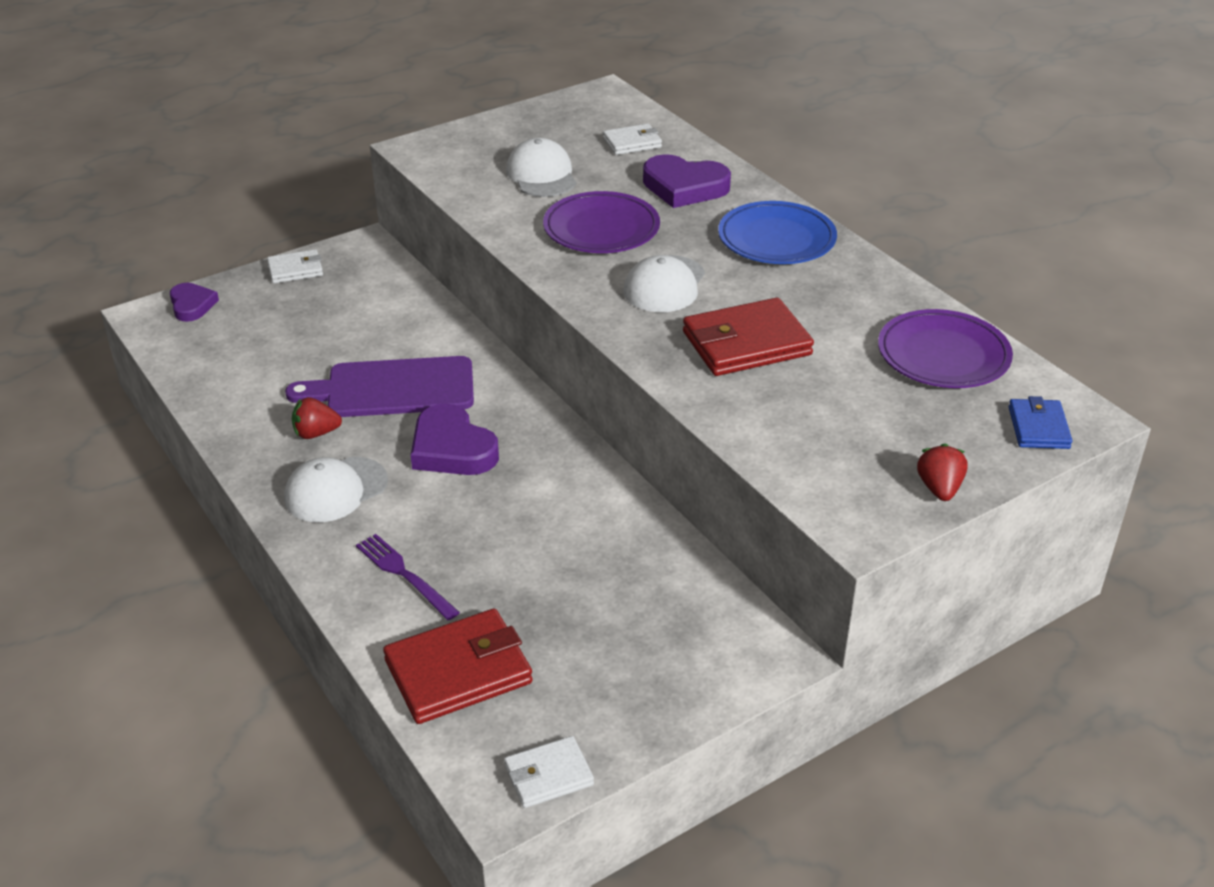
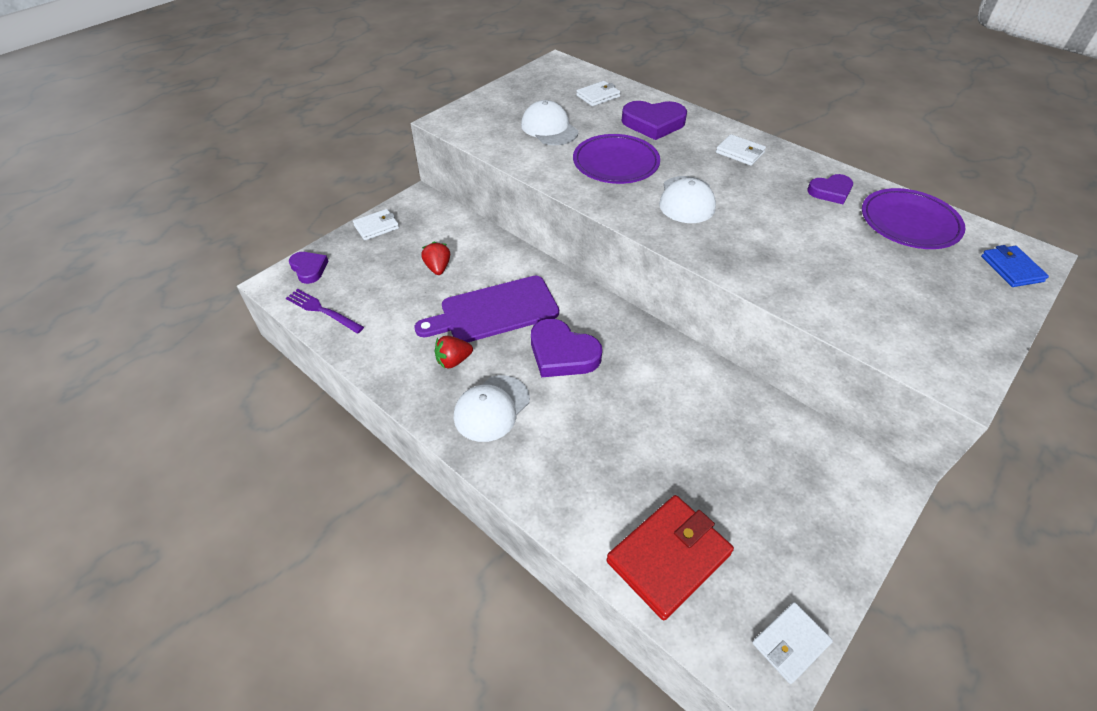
camera: 15 degrees left, 10 degrees up
purple fork [356,534,460,620] -> purple fork moved to [286,289,364,334]
red wallet [683,298,814,376] -> none
blue plate [718,201,837,264] -> white wallet [716,134,766,166]
red strawberry [917,444,968,501] -> red strawberry moved to [421,242,450,275]
none -> purple heart [807,174,853,204]

